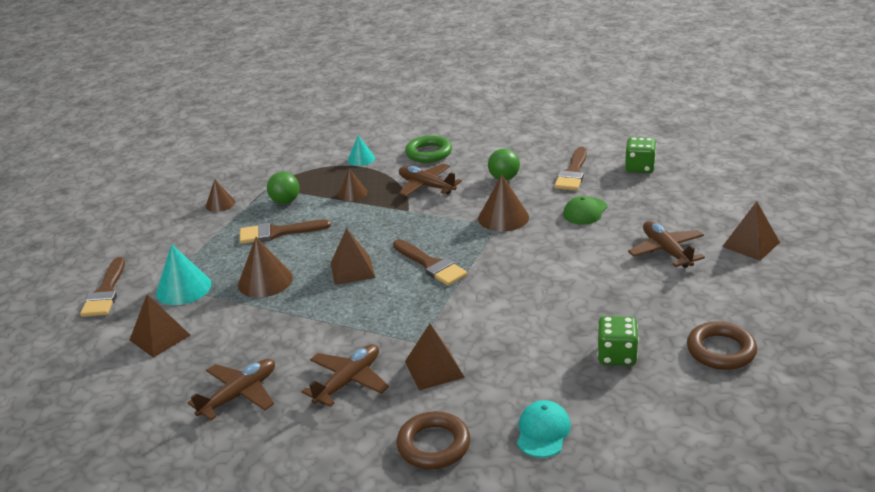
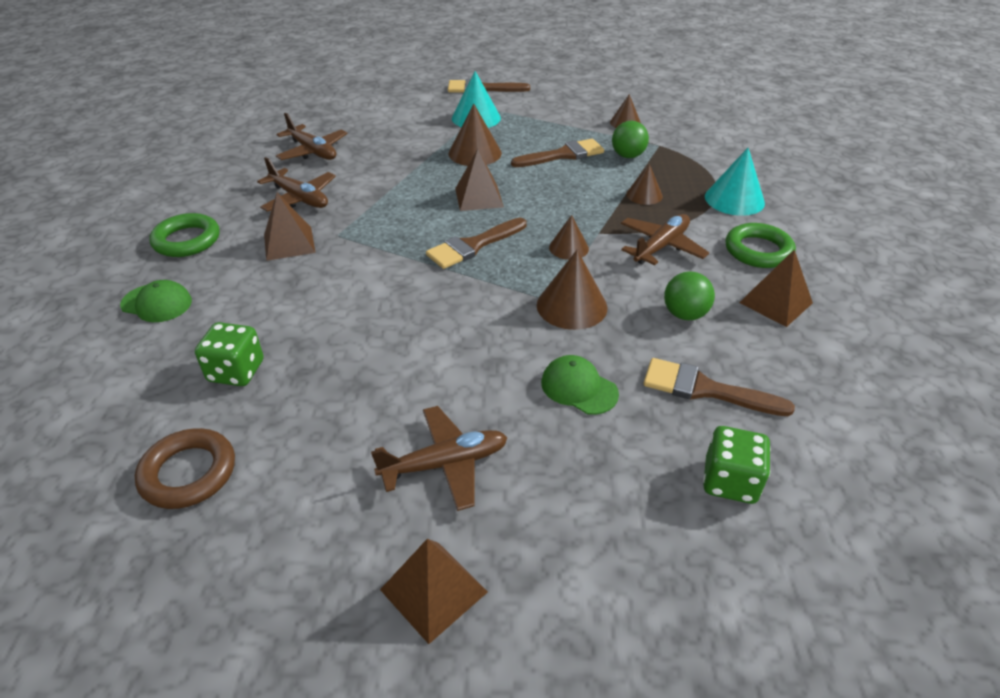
camera: 90 degrees right, 10 degrees up
brown pyramid [130,294,190,358] -> brown pyramid moved to [739,250,813,327]
brown brush [240,219,331,244] -> brown brush turned 75 degrees clockwise [511,139,604,167]
turquoise cone [348,135,375,166] -> turquoise cone [705,148,765,216], size x1.61
brown ring [397,411,470,469] -> green ring [149,213,220,257]
turquoise cap [517,400,571,458] -> green cap [120,280,192,322]
none -> brown cone [549,215,589,260]

